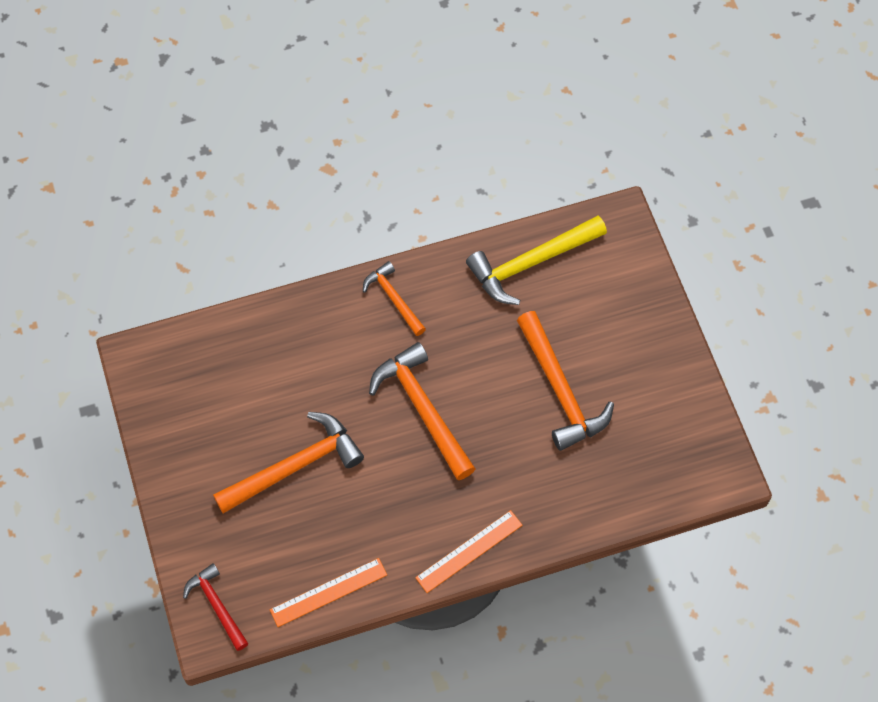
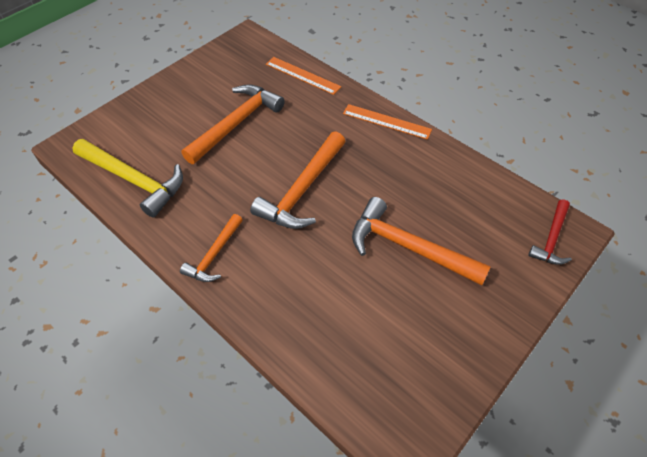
camera: 120 degrees left, 10 degrees down
orange ruler [270,558,387,627] -> orange ruler moved to [266,57,341,95]

